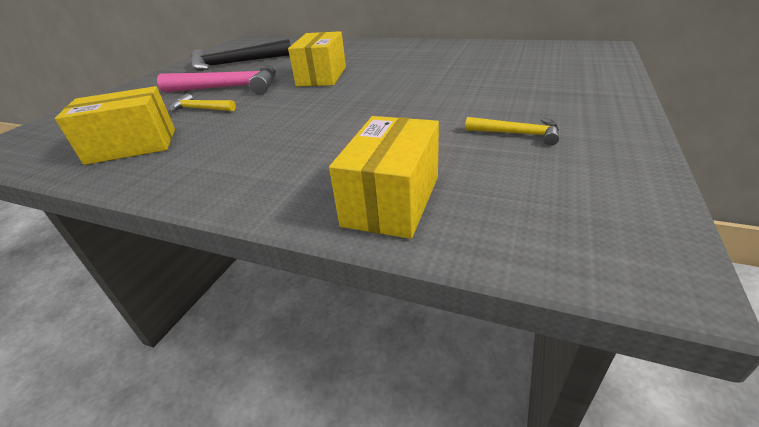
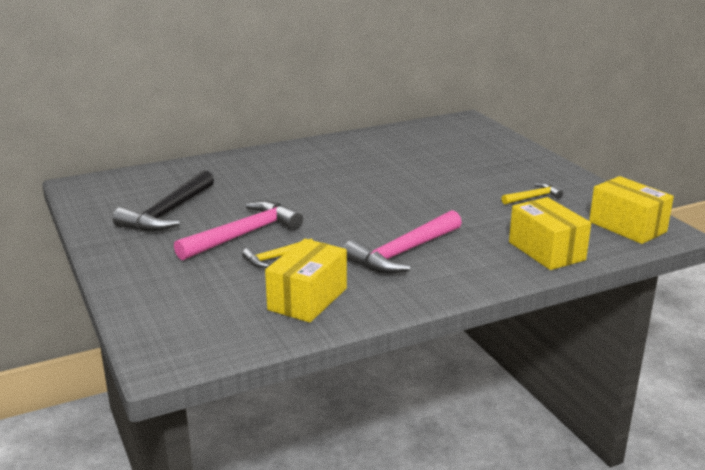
camera: 50 degrees left, 10 degrees down
yellow box [288,31,346,86] -> yellow box moved to [589,176,674,244]
none -> pink hammer [344,210,462,274]

